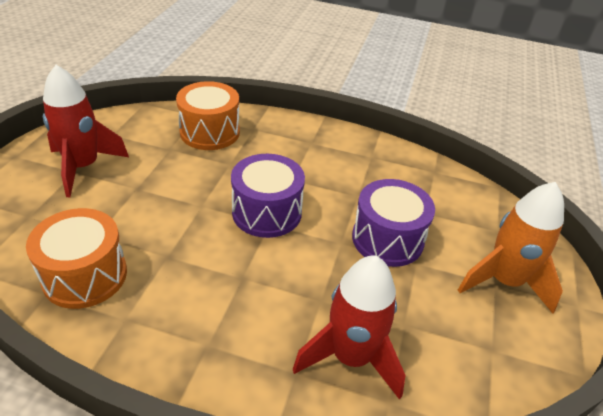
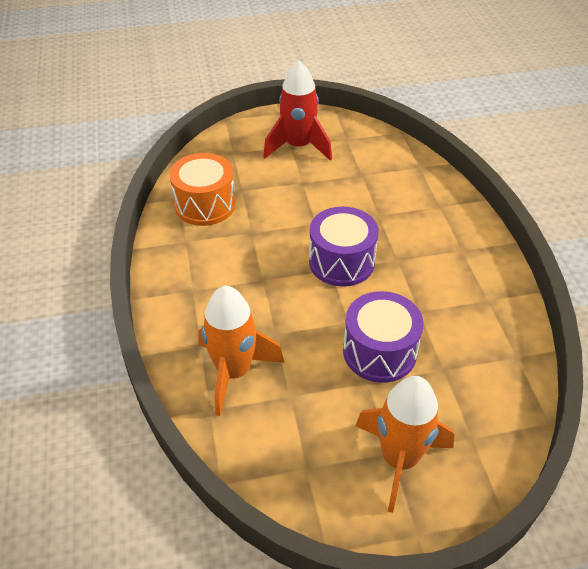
camera: 65 degrees right, 5 degrees up
orange drum [176,81,240,150] -> none
red rocket [293,255,406,399] -> orange rocket [198,286,284,416]

